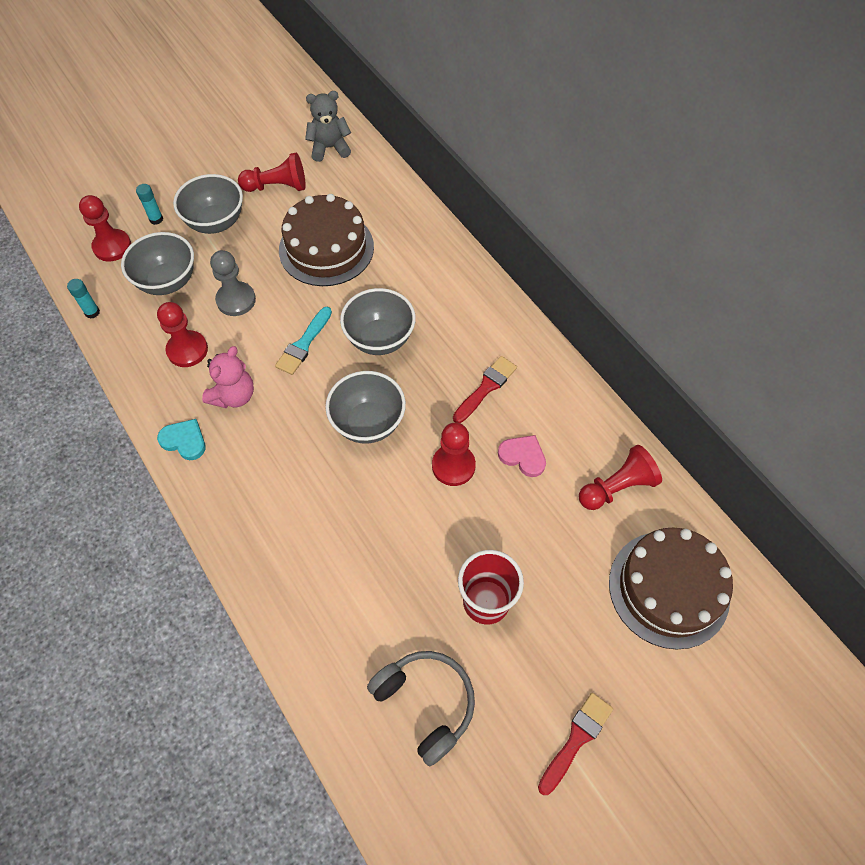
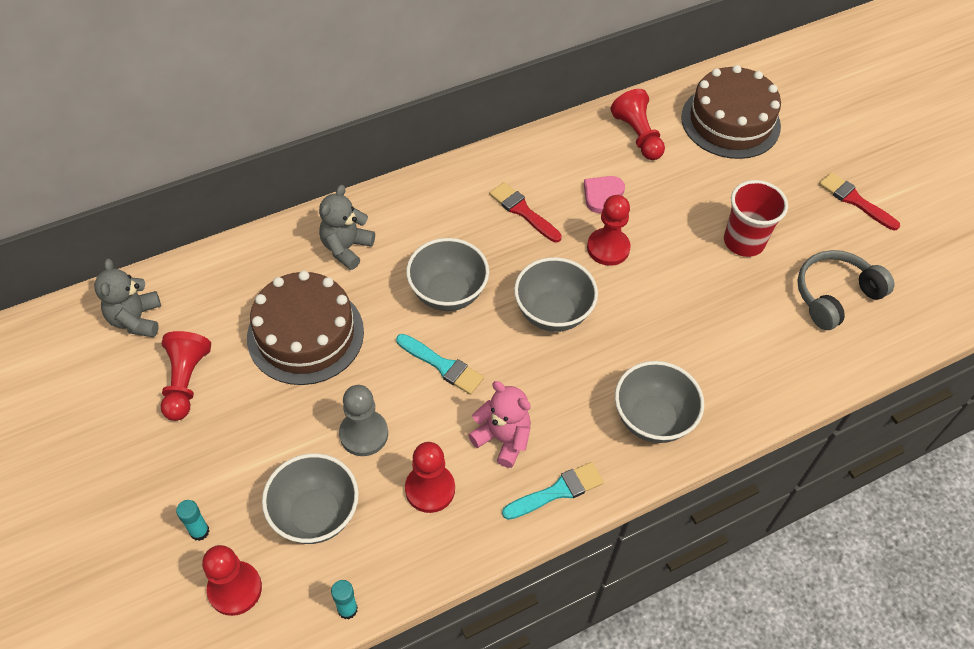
camera: 85 degrees left, 5 degrees down
turquoise heart [157,419,206,460] -> turquoise brush [502,462,604,520]
grey bowl [173,174,243,234] -> grey bowl moved to [615,361,704,443]
none -> grey teddy bear [319,185,375,270]

